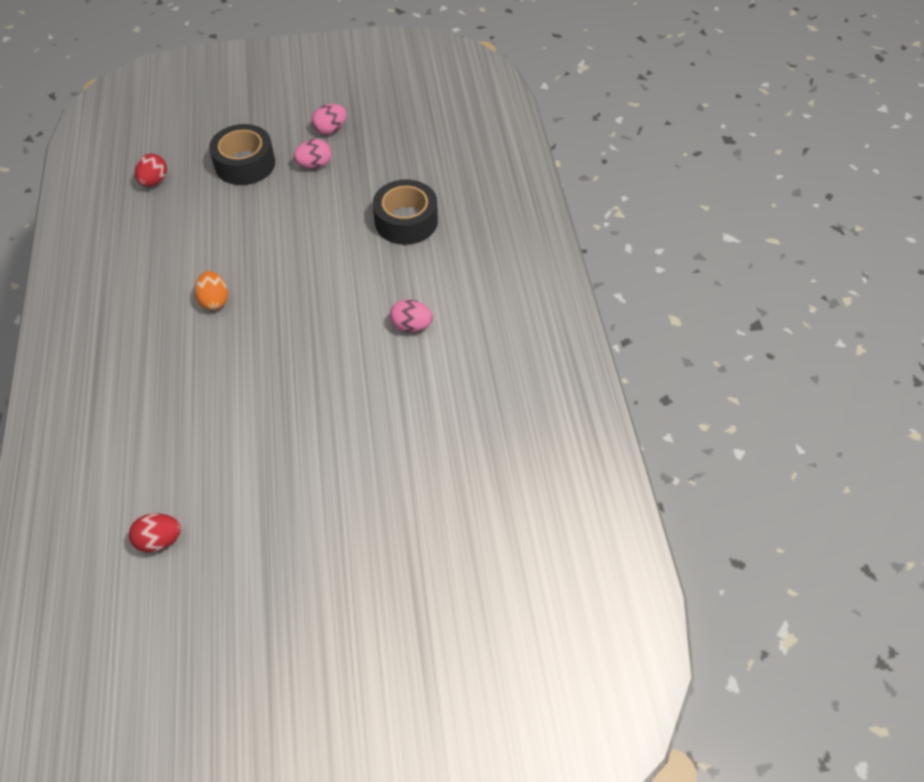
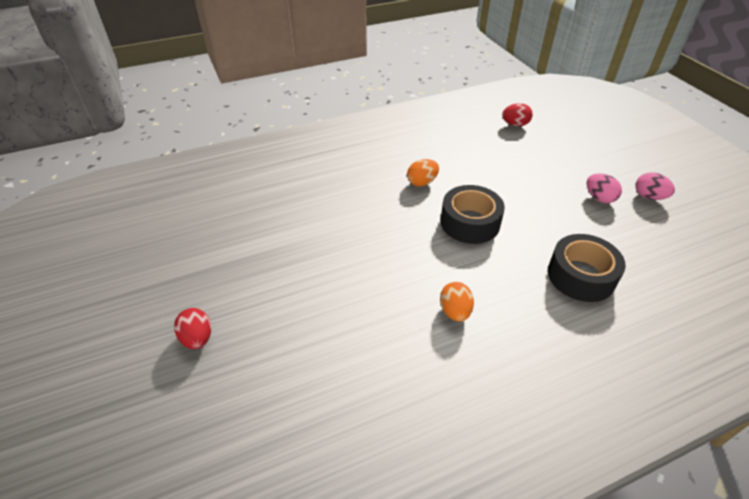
camera: 75 degrees right, 10 degrees down
red egg [129,513,181,552] -> red egg moved to [174,308,211,349]
black tape [209,124,275,185] -> black tape moved to [441,185,505,244]
pink egg [390,299,433,332] -> orange egg [440,282,474,322]

